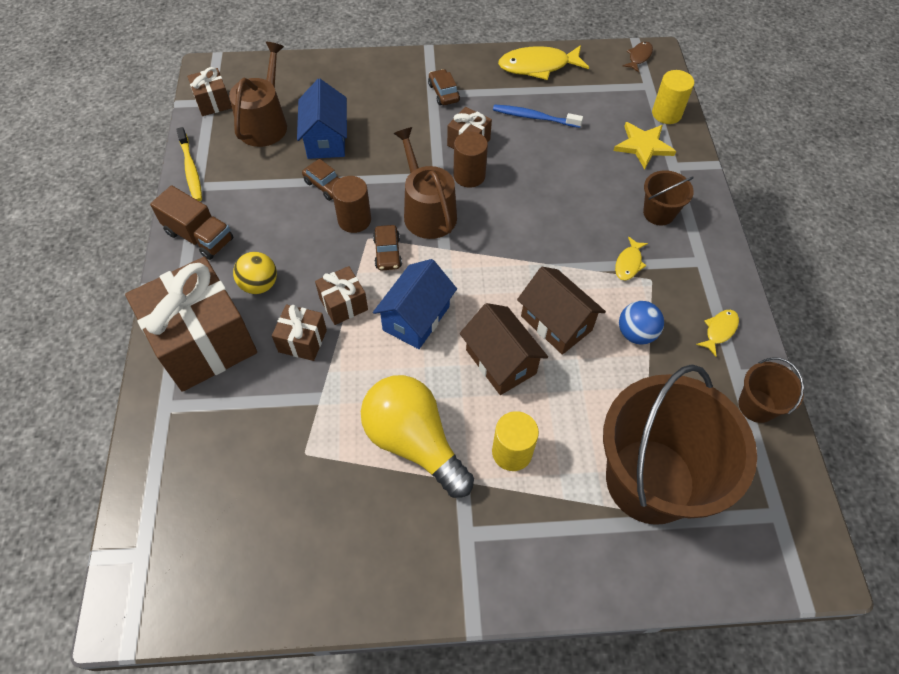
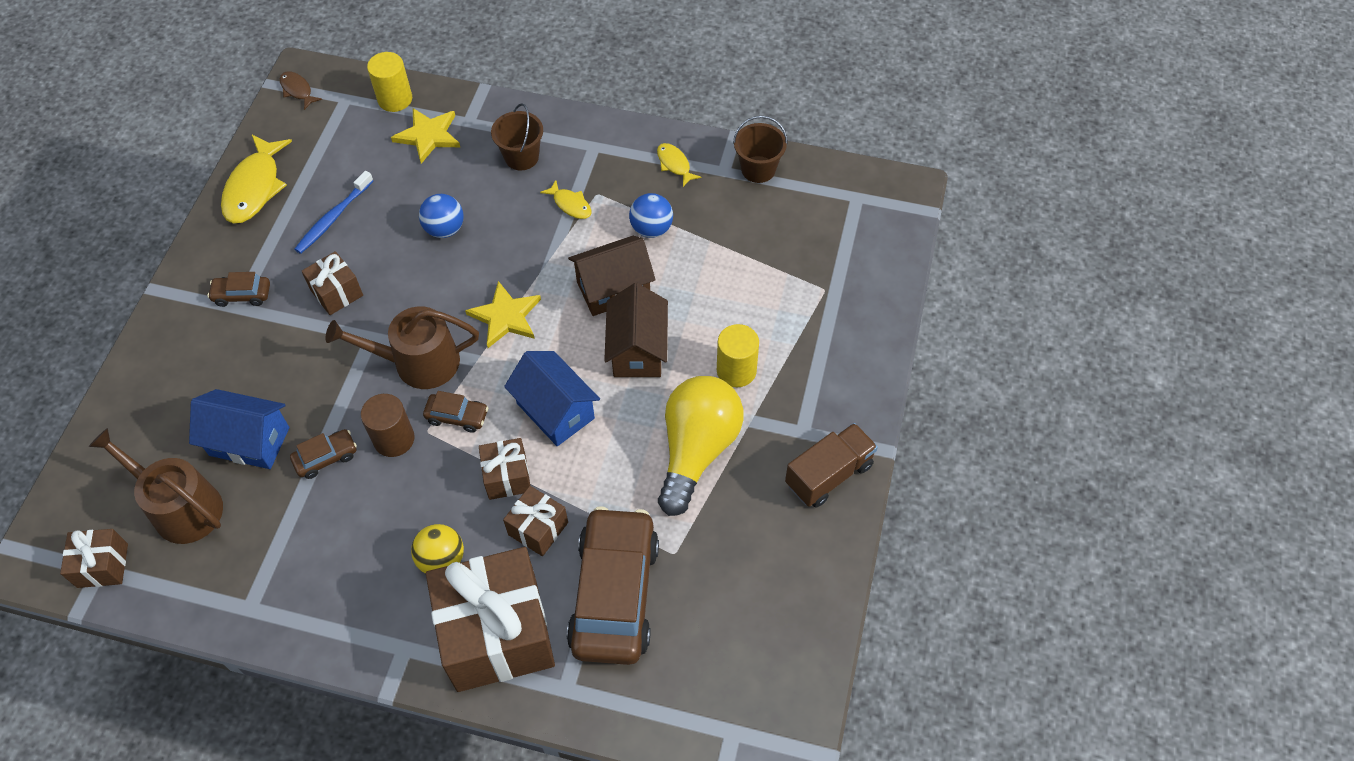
camera: 70 degrees left, 0 degrees up
brown truck [150,185,233,260] -> brown truck moved to [785,423,878,508]
yellow toothbrush [176,127,202,201] -> none
yellow light bulb [361,375,474,498] -> yellow light bulb turned 135 degrees clockwise [658,376,744,516]
brown cylinder [453,132,488,188] -> none
brown house [460,303,548,395] -> brown house turned 75 degrees counterclockwise [604,283,668,377]
brown bucket [603,364,757,525] -> none
none -> blue ball [419,194,464,238]
none -> yellow star [465,281,541,348]
none -> brown car [567,506,659,665]

